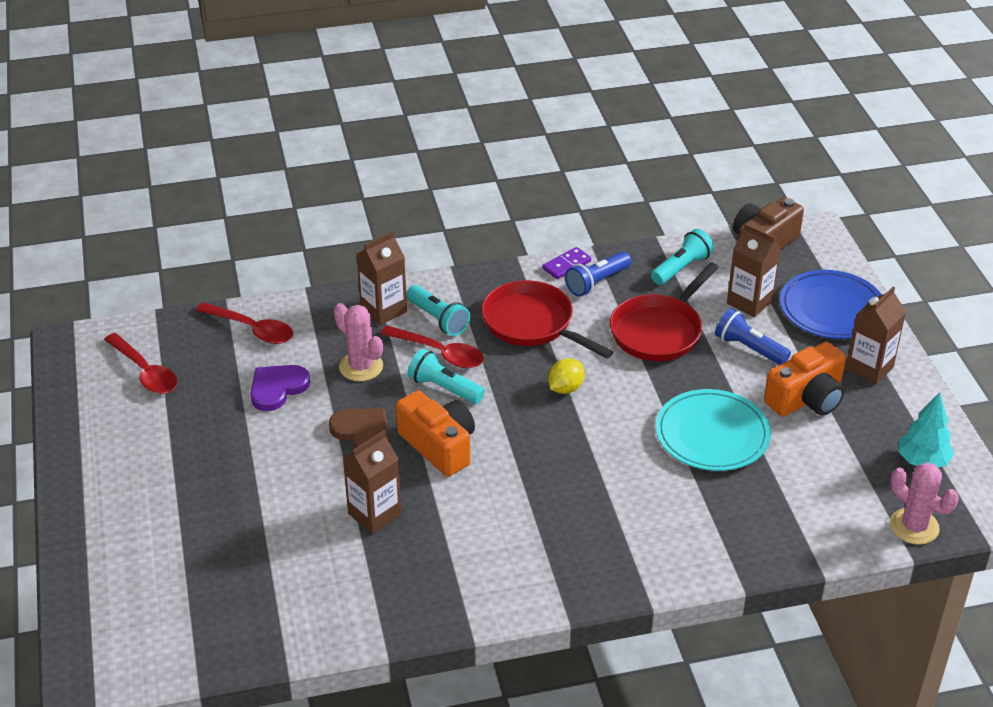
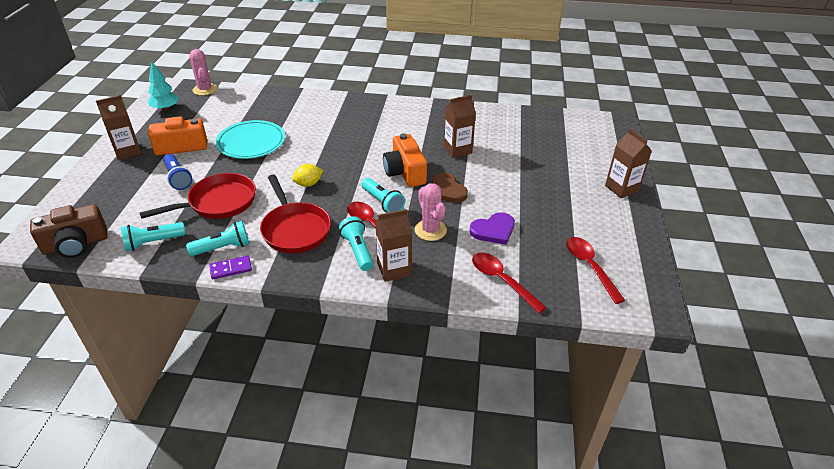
camera: 160 degrees left, 0 degrees up
blue flashlight [565,252,631,297] -> turquoise flashlight [186,221,250,256]
brown carton [727,223,781,317] -> brown carton moved to [605,128,652,198]
blue plate [780,270,882,339] -> none

